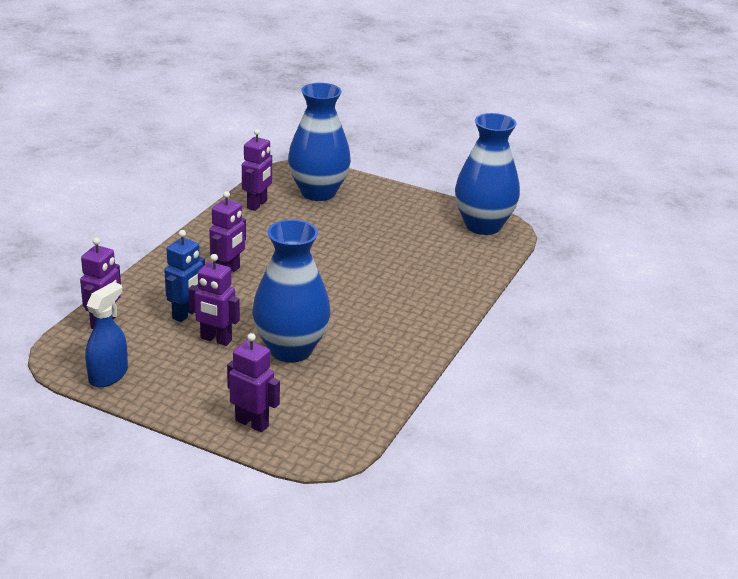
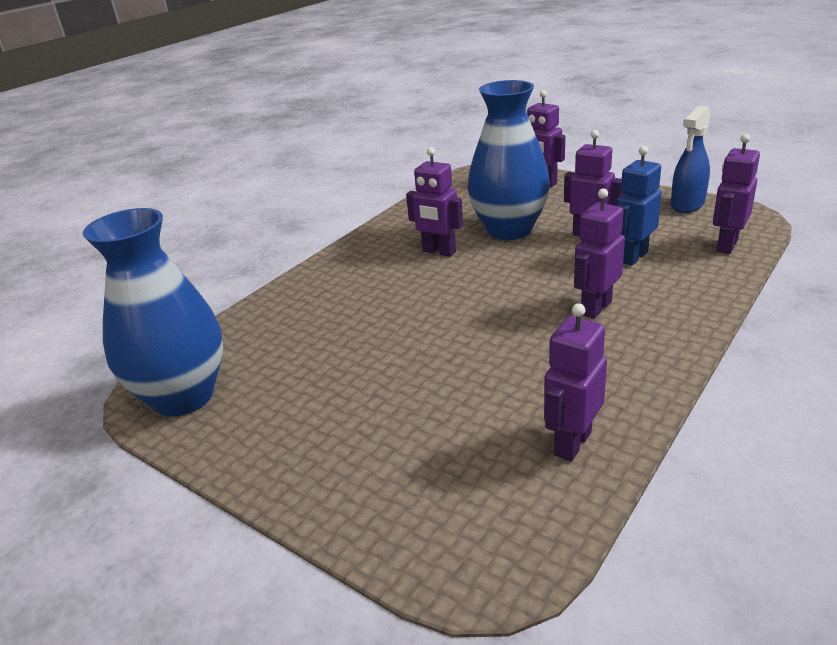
camera: 165 degrees left, 0 degrees up
blue vase [288,83,351,201] -> none
none -> purple robot [406,147,463,257]

